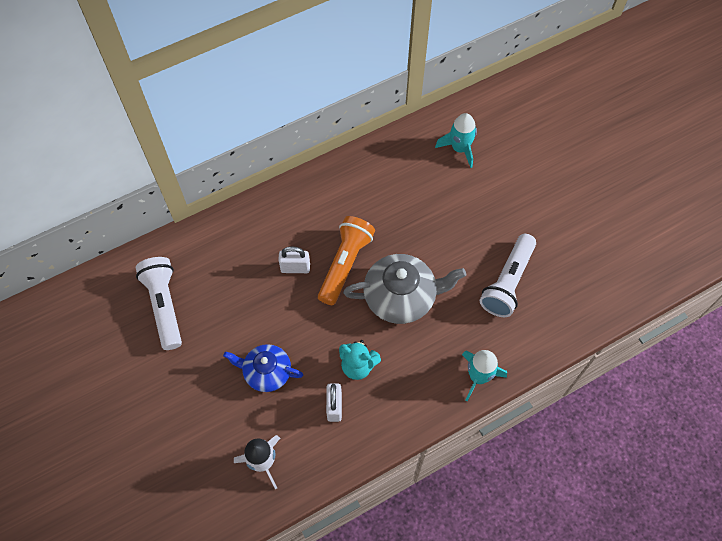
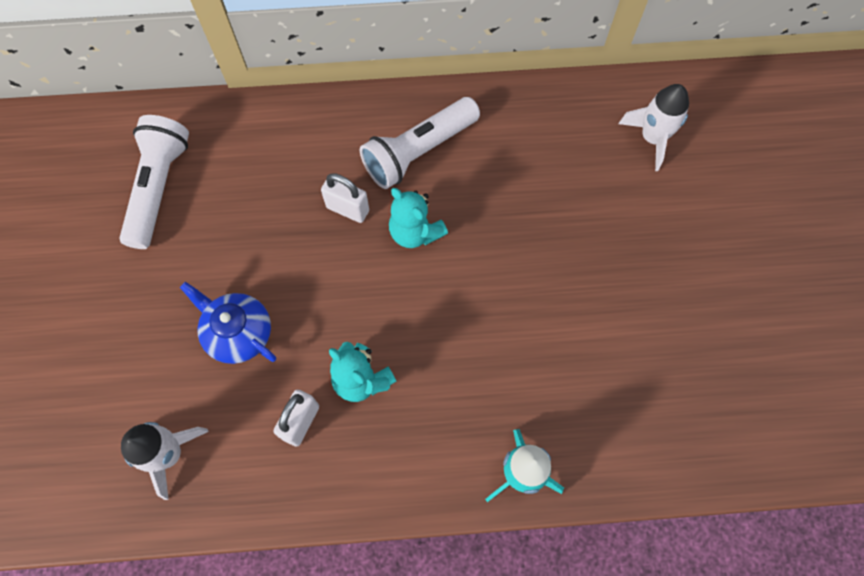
camera: 25 degrees right, 5 degrees up
orange flashlight [318,216,375,305] -> turquoise teddy bear [389,188,448,248]
grey teapot [343,254,466,324] -> none
turquoise rocket [435,113,477,168] -> white rocket [618,84,689,171]
white flashlight [480,234,536,317] -> white flashlight moved to [360,97,480,189]

